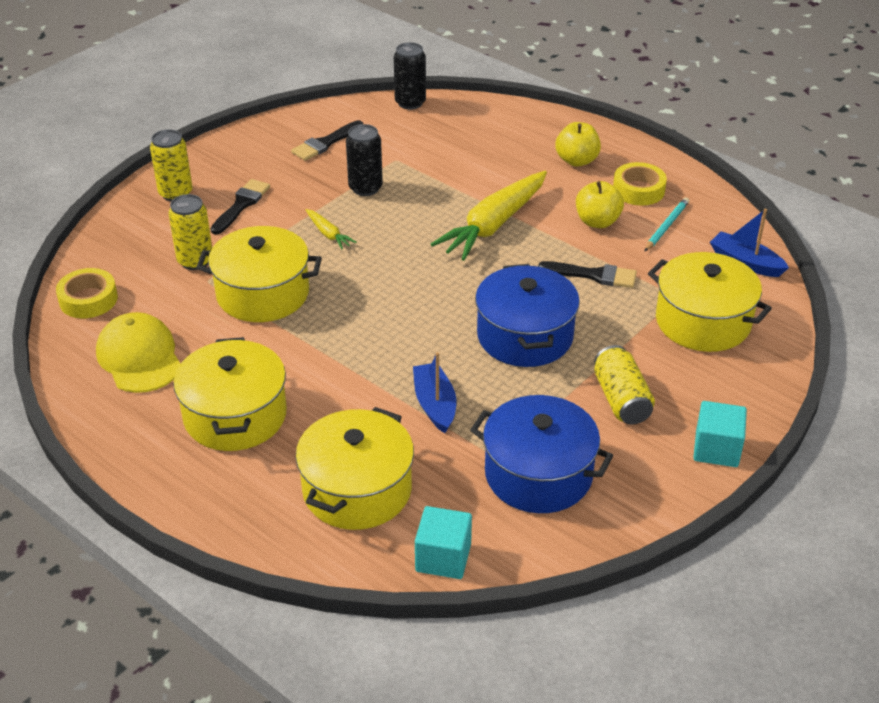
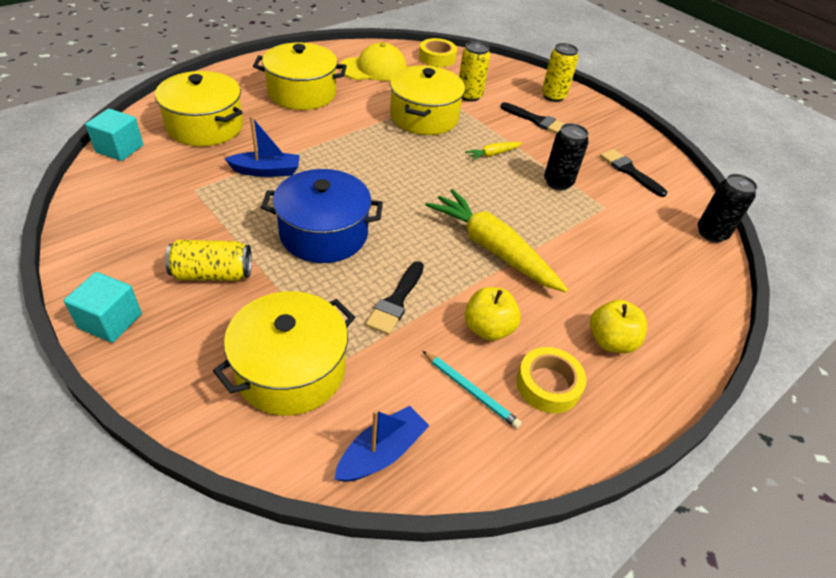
camera: 95 degrees right, 5 degrees up
blue pot [470,395,613,513] -> none

